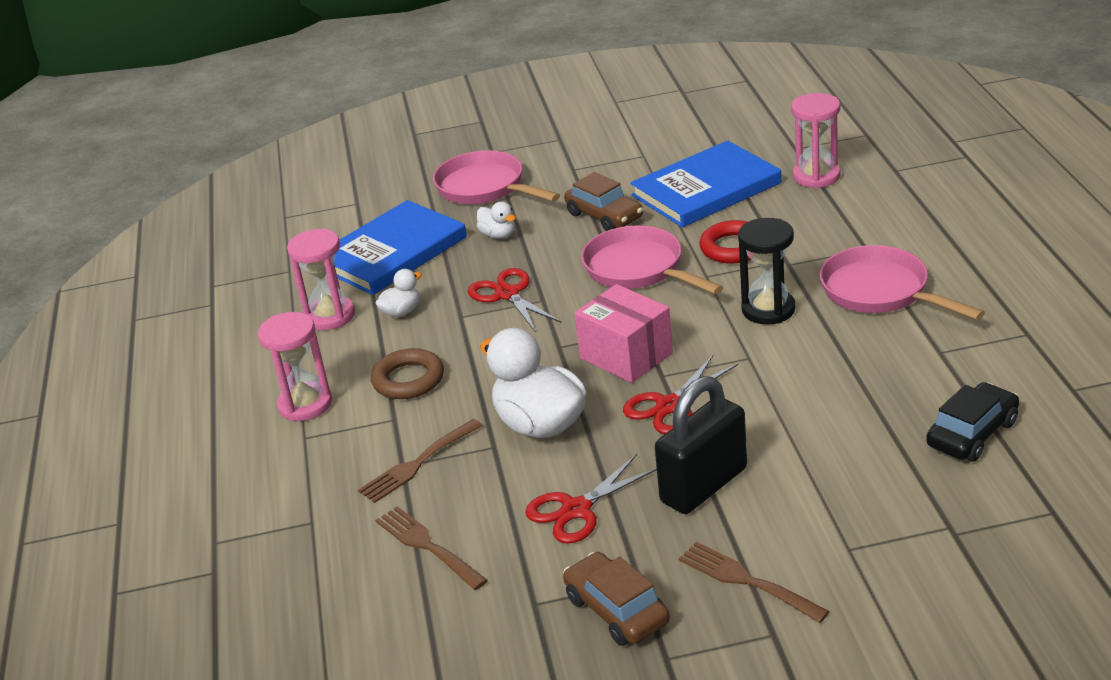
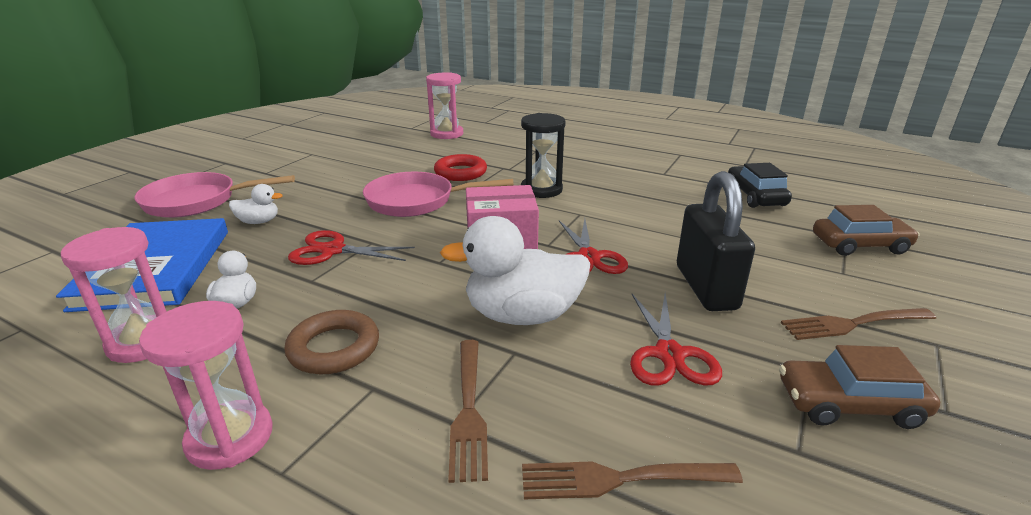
camera: 55 degrees left, 5 degrees down
brown car [564,172,643,231] -> brown car moved to [813,205,920,256]
blue book [630,141,781,228] -> none
pink pan [820,245,985,320] -> none

